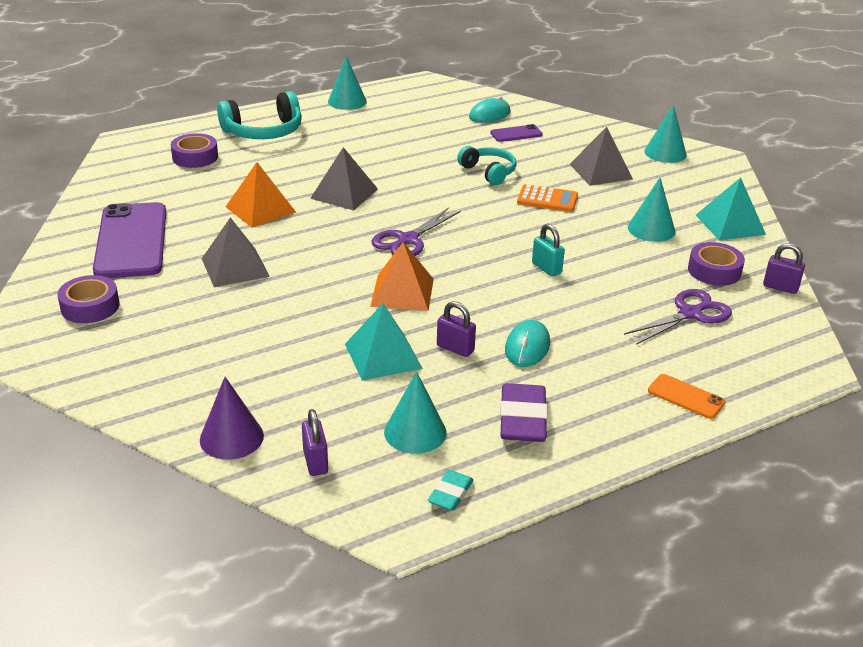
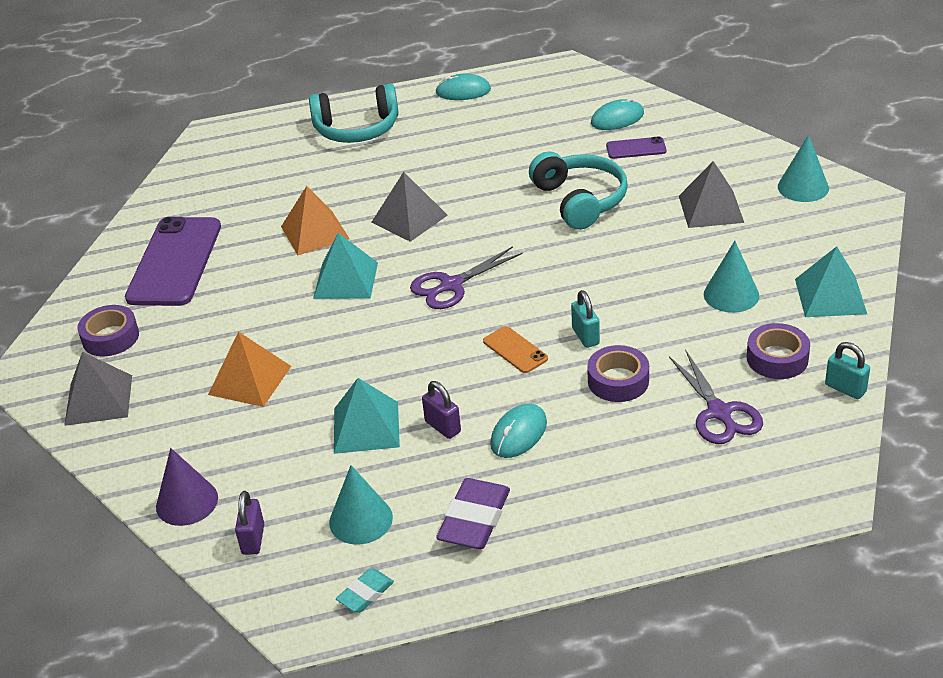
camera: 20 degrees right, 5 degrees up
purple tape [170,133,218,168] -> purple tape moved to [587,345,649,402]
grey pyramid [202,217,270,287] -> grey pyramid moved to [64,352,132,426]
turquoise cone [328,56,367,110] -> turquoise mouse [435,73,491,100]
orange pyramid [370,242,434,311] -> orange pyramid moved to [208,332,291,407]
turquoise headphones [457,146,517,185] -> turquoise headphones [529,152,628,230], size x1.53
orange calculator [517,184,578,212] -> none
purple scissors [624,289,732,345] -> purple scissors turned 90 degrees clockwise [669,351,763,444]
orange phone [648,374,725,419] -> orange phone moved to [483,326,548,373]
purple padlock [763,243,805,294] -> turquoise padlock [825,342,870,399]
none -> turquoise pyramid [313,233,378,299]

